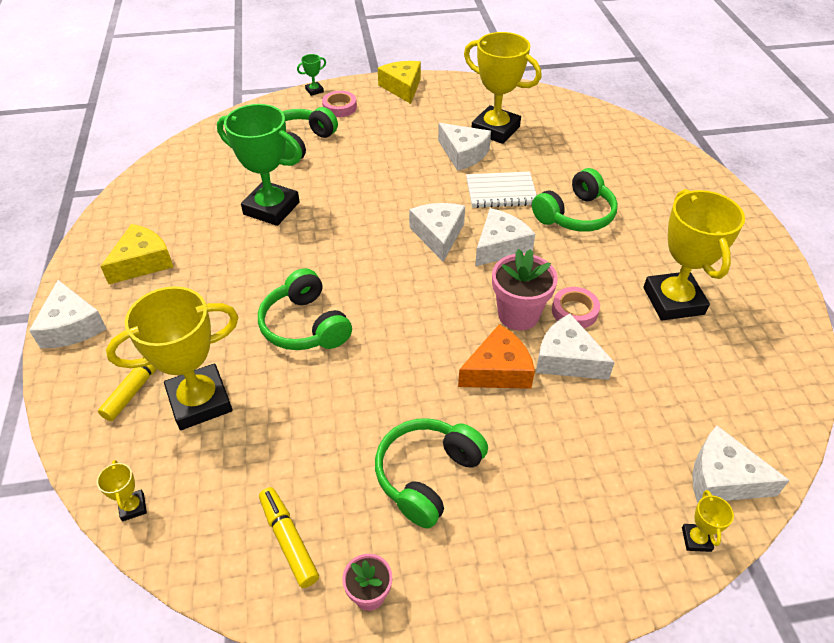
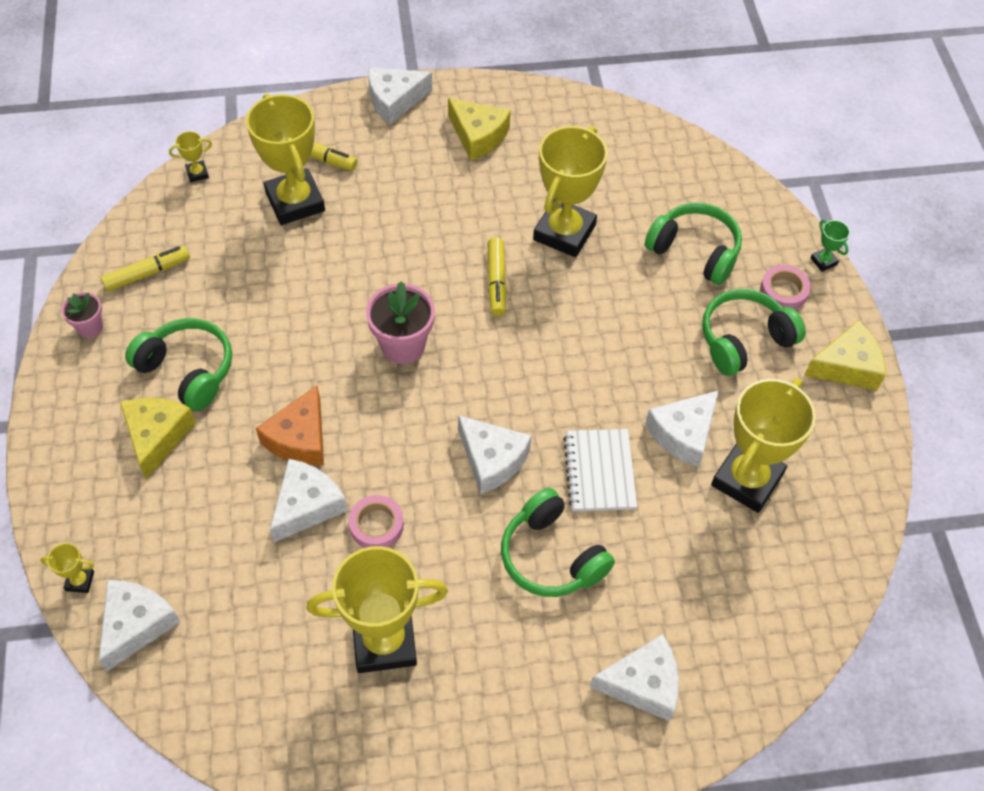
camera: 90 degrees right, 10 degrees up
green trophy [217,104,302,226] -> yellow trophy [533,126,608,257]
green headphones [258,268,352,350] -> green headphones moved to [702,289,806,376]
white cheese [409,203,465,262] -> white cheese moved to [590,634,679,722]
orange cheese [458,324,535,389] -> orange cheese turned 45 degrees clockwise [256,385,324,465]
pink flower pot [492,249,558,331] -> pink flower pot moved to [366,281,435,364]
none -> yellow cheese [120,397,196,479]
none -> yellow marker [488,237,507,316]

